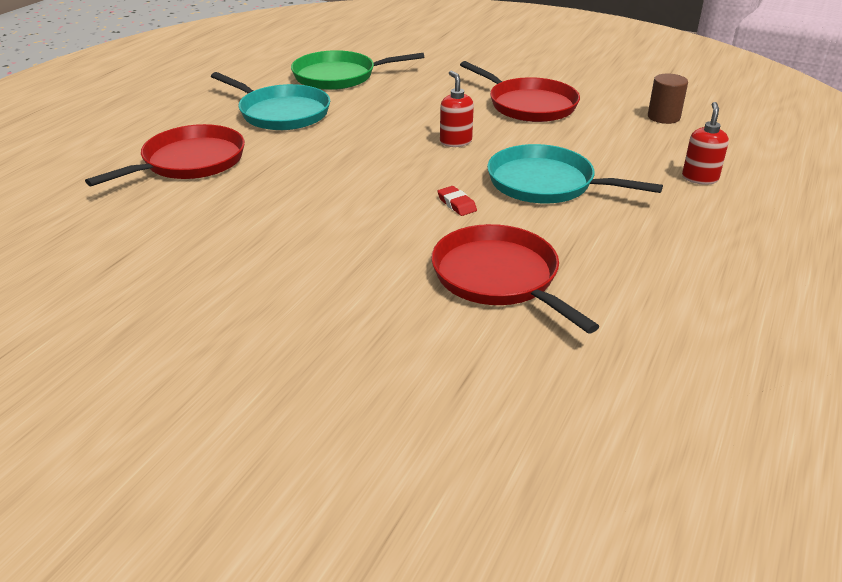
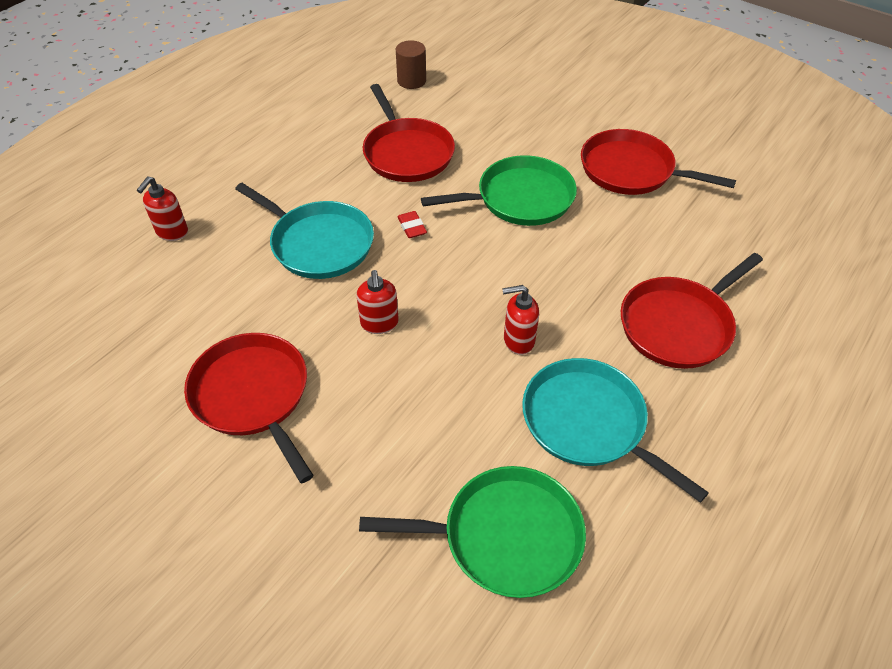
camera: 170 degrees left, 15 degrees up
brown cylinder [648,73,688,124] -> brown cylinder moved to [396,40,426,89]
none -> green pan [421,155,577,226]
none -> red soap dispenser [502,285,539,355]
none -> red pan [581,129,736,195]

